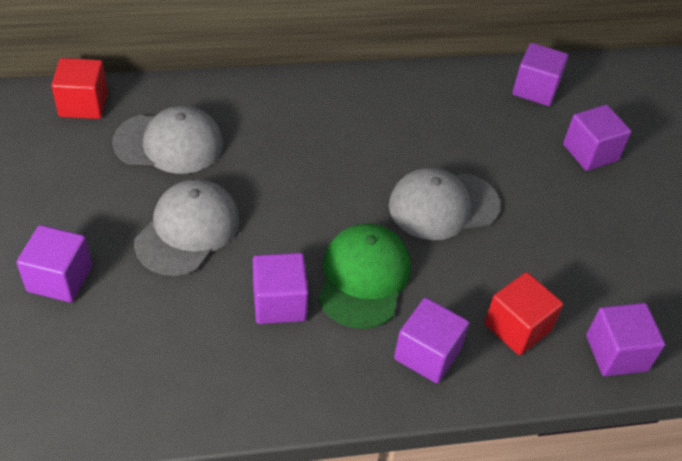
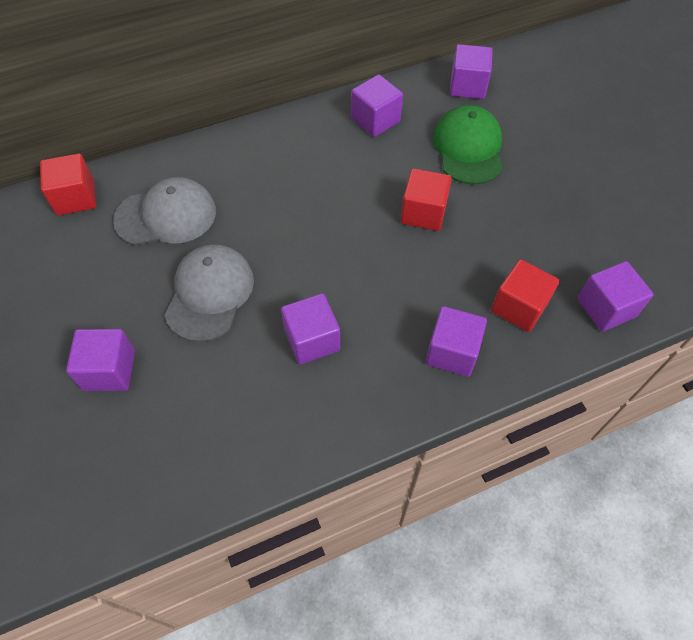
camera: 10 degrees left, 10 degrees up
green cap [318,224,411,329] -> green cap moved to [433,105,503,185]
grey cap [389,167,500,240] -> red cube [401,168,452,231]
purple cube [563,105,631,171] -> purple cube moved to [351,75,403,137]

